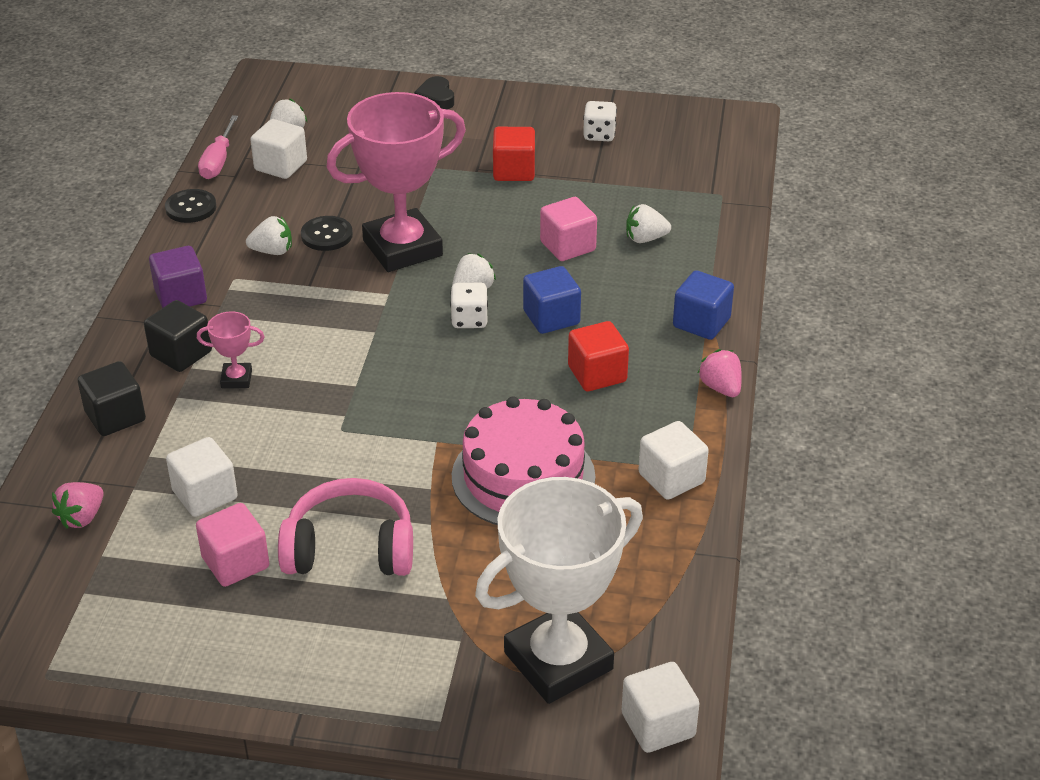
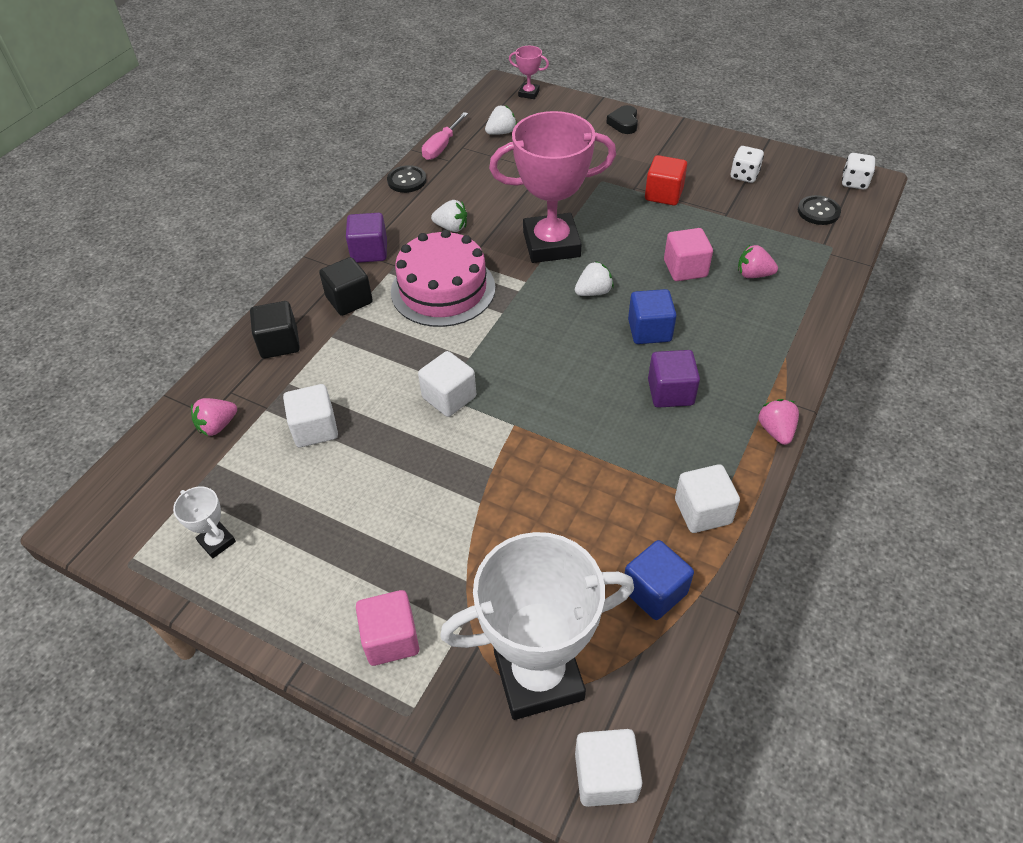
camera: 20 degrees right, 10 degrees up
pink cube [196,503,269,587] -> pink cube moved to [356,590,419,666]
pink trophy [197,311,265,388] -> pink trophy moved to [509,46,549,99]
white cube [250,119,307,179] -> white cube moved to [418,351,476,417]
pink headphones [278,478,413,576] -> none
black button [301,216,353,251] -> black button moved to [798,195,841,225]
white dice [450,283,488,328] -> white dice moved to [842,153,875,189]
pink cake [452,397,596,525] -> pink cake moved to [391,229,495,327]
red cube [568,321,629,391] -> purple cube [648,350,700,408]
white strawberry [626,204,671,243] -> pink strawberry [738,245,778,278]
blue cube [673,270,734,340] -> blue cube moved to [624,540,694,620]
none -> white trophy [173,487,236,558]

